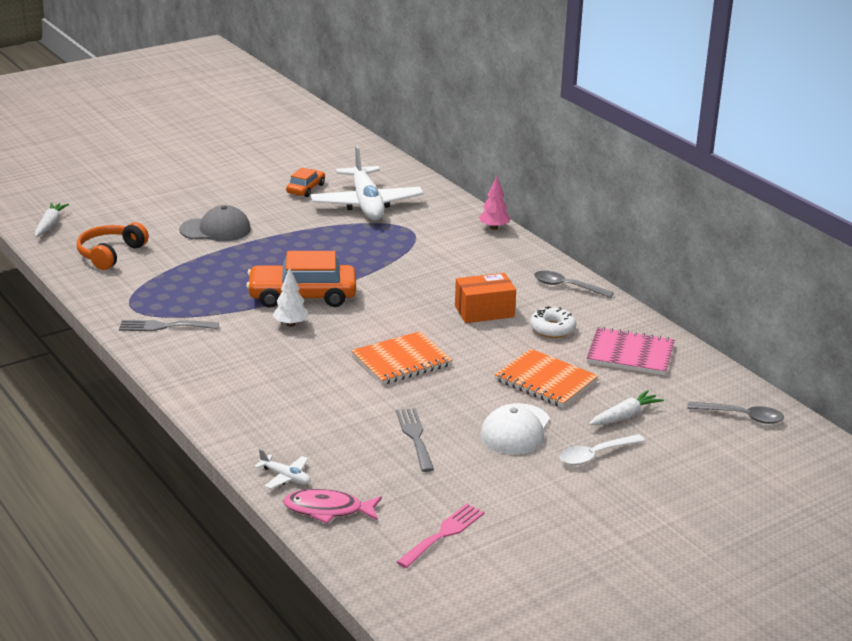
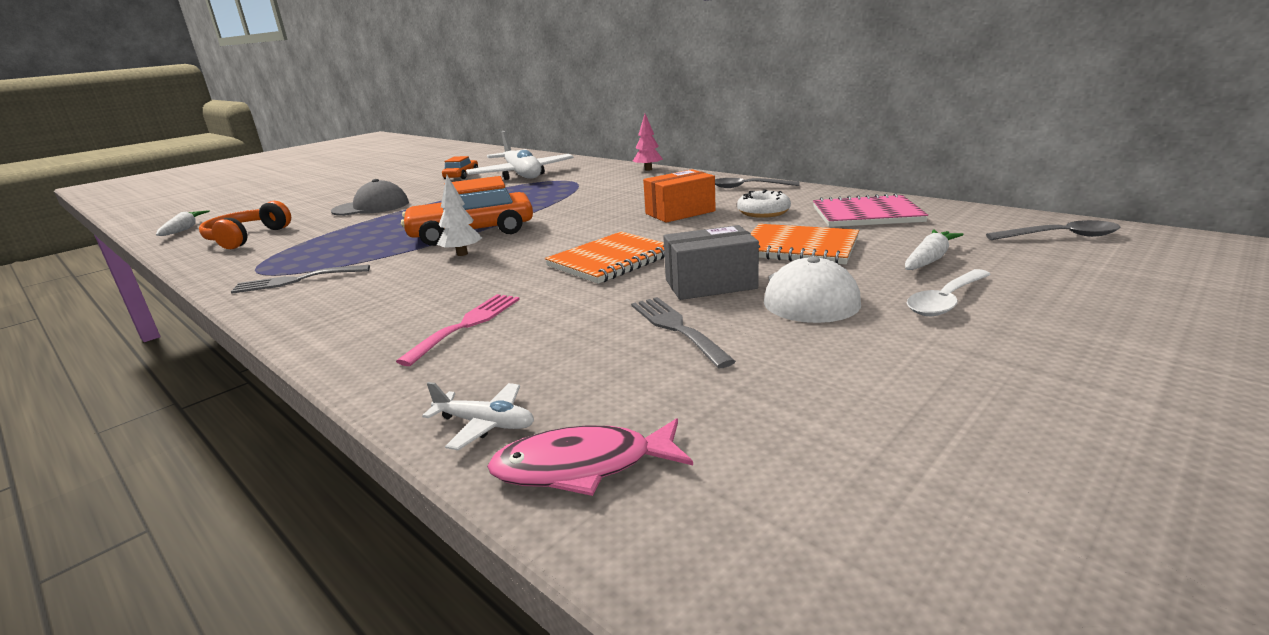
camera: 10 degrees left, 5 degrees down
pink fork [397,504,485,568] -> pink fork moved to [396,294,520,366]
none -> grey box [663,225,759,300]

